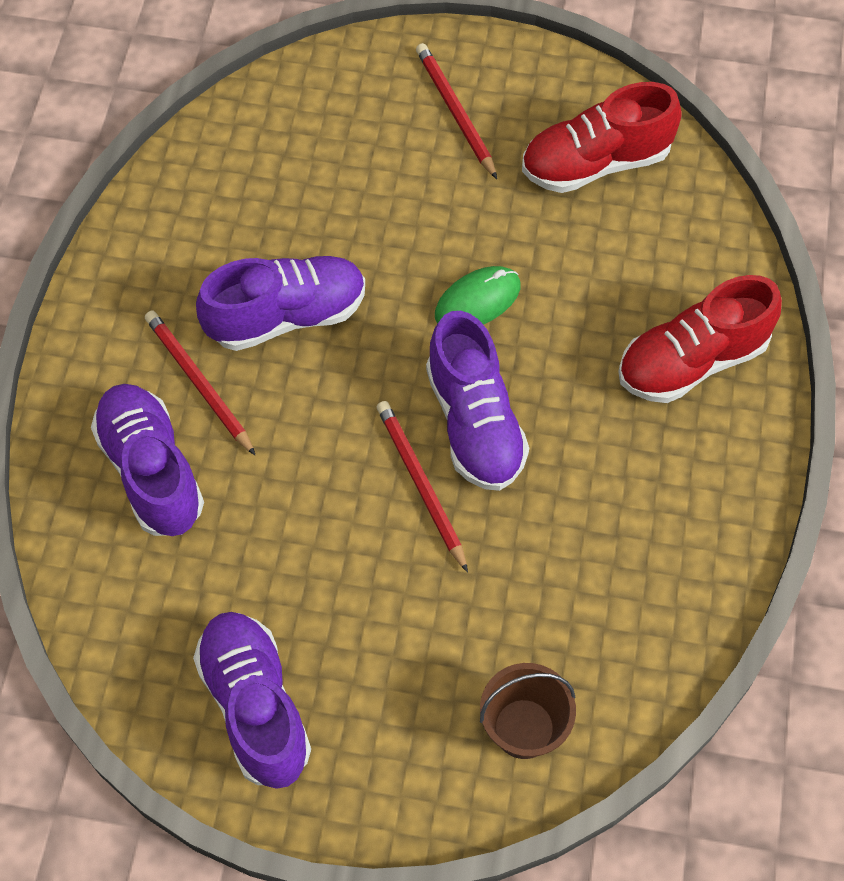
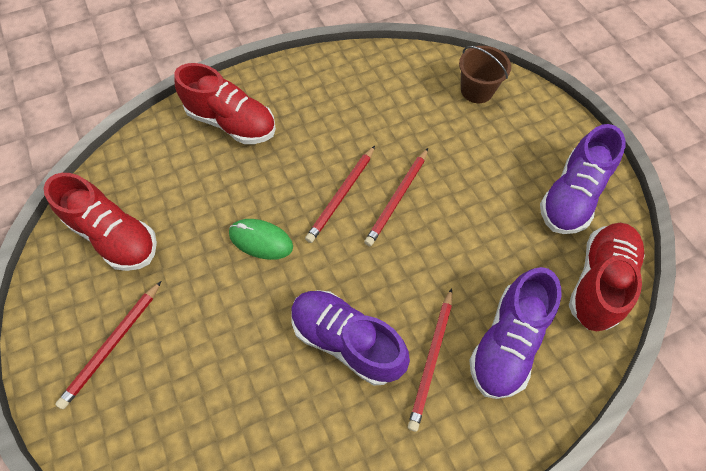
camera: 125 degrees left, 0 degrees up
purple shoe [426,311,529,491] -> red pencil [305,146,375,243]
none -> red shoe [569,223,645,331]

